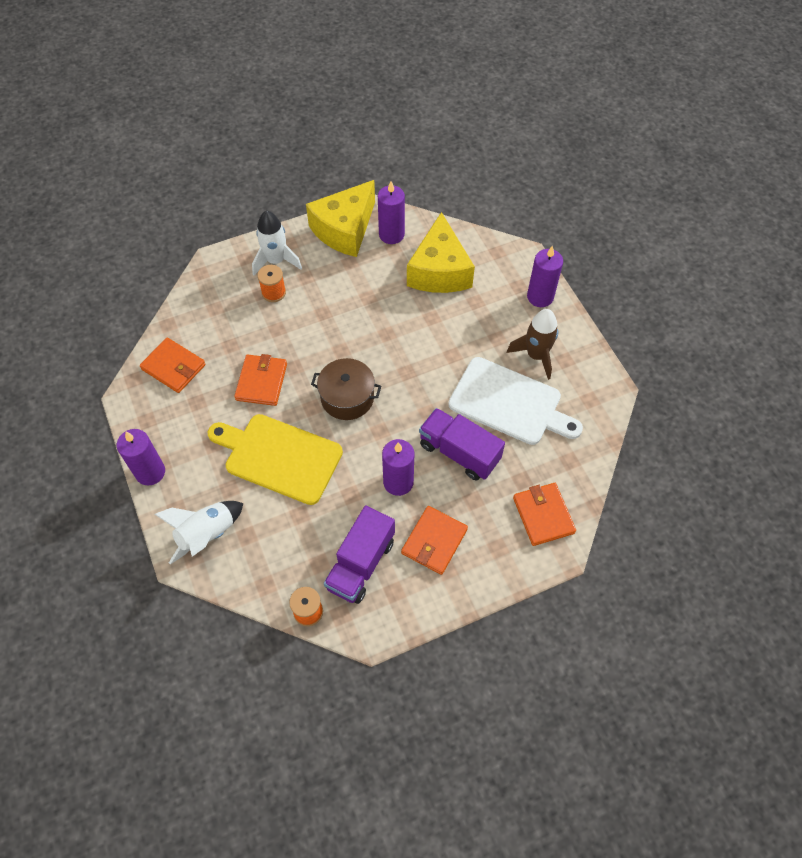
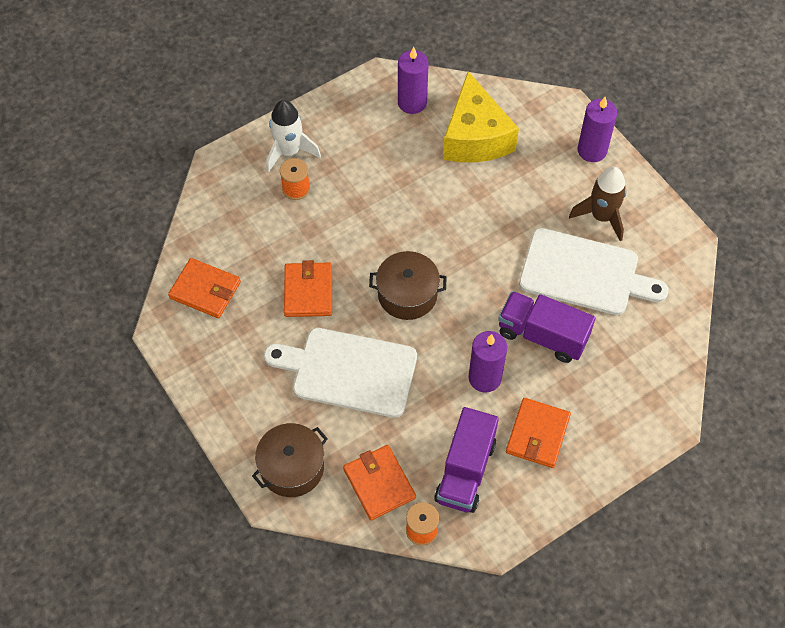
camera: 10 degrees left, 0 degrees up
purple candle [117,429,165,486] -> none
white rocket [155,501,243,565] -> brown pot [252,423,328,497]
yellow cutting board [208,414,343,505] -> white cutting board [264,328,417,418]
yellow cheese [306,180,375,257] -> none
orange wallet [513,483,576,546] -> orange wallet moved to [343,445,416,520]

